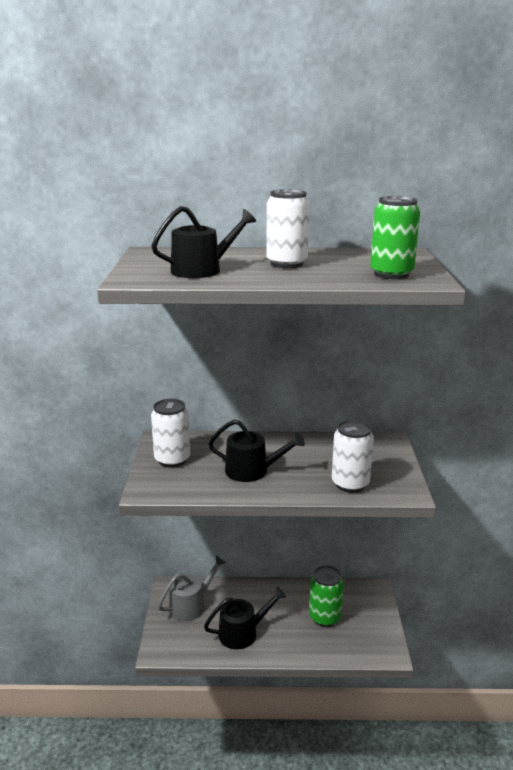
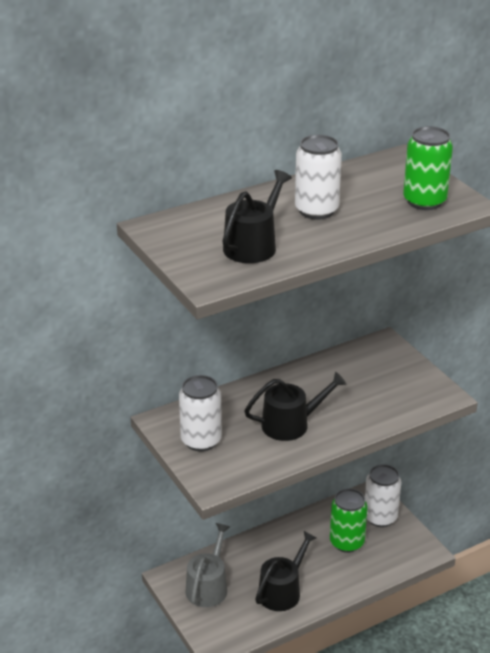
camera: 30 degrees left, 10 degrees up
white can [332,420,374,493] -> white can moved to [365,464,401,527]

